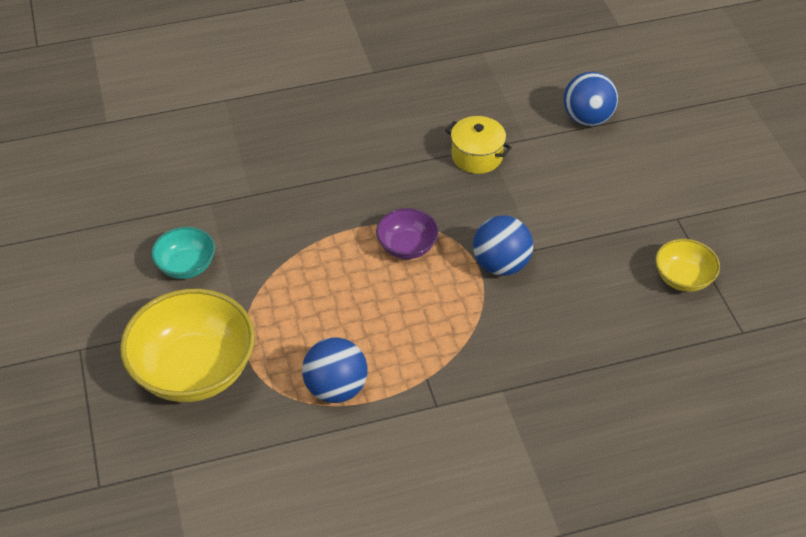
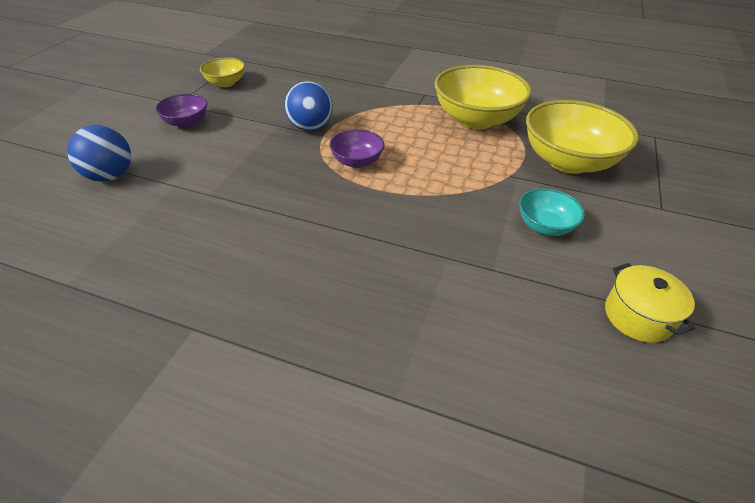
camera: 145 degrees left, 5 degrees down
blue ball [302,337,368,403] -> yellow bowl [434,65,531,129]
yellow pot [445,116,512,174] -> yellow pot moved to [605,263,695,343]
none -> purple bowl [155,94,207,128]

